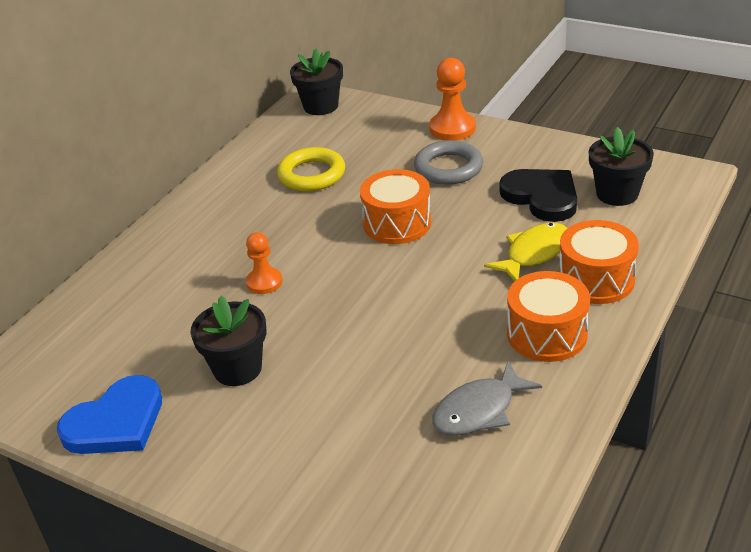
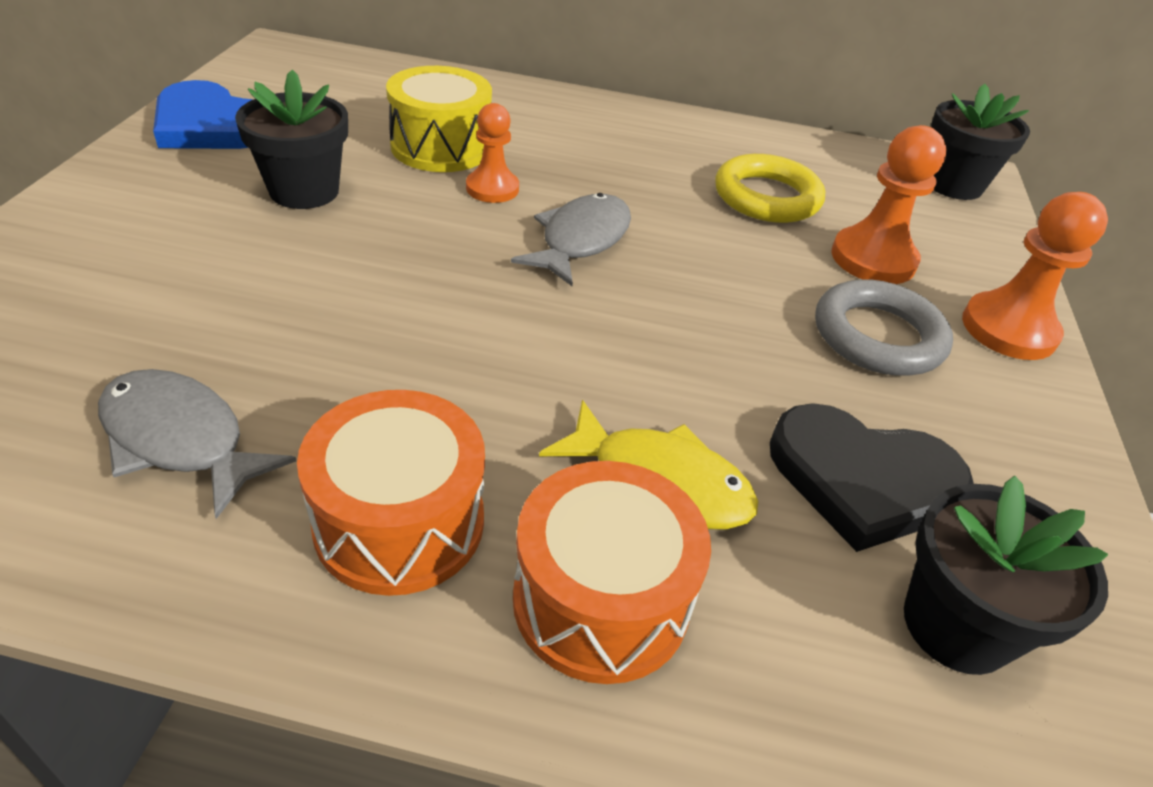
camera: 65 degrees right, 5 degrees up
orange drum [360,169,431,244] -> none
black heart [499,169,577,222] -> black heart turned 75 degrees clockwise [770,404,974,552]
none -> yellow drum [386,66,492,172]
none -> grey fish [511,193,631,286]
none -> orange pawn [831,125,946,284]

